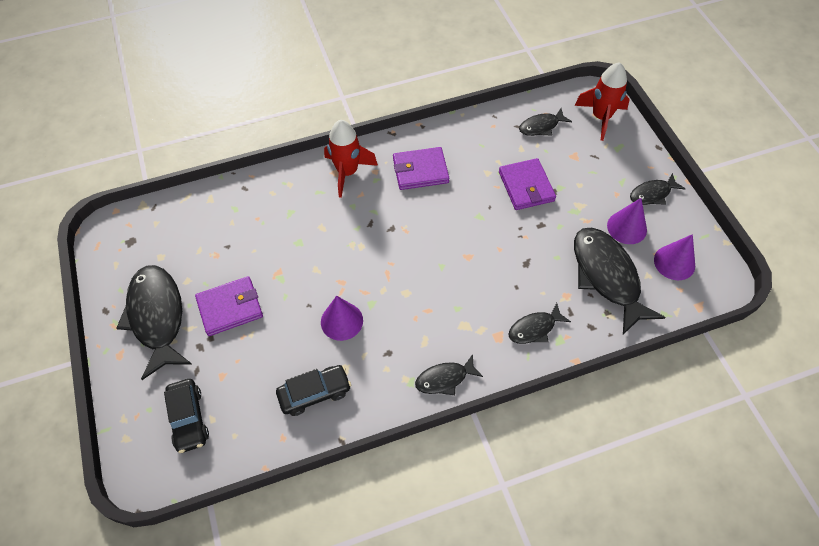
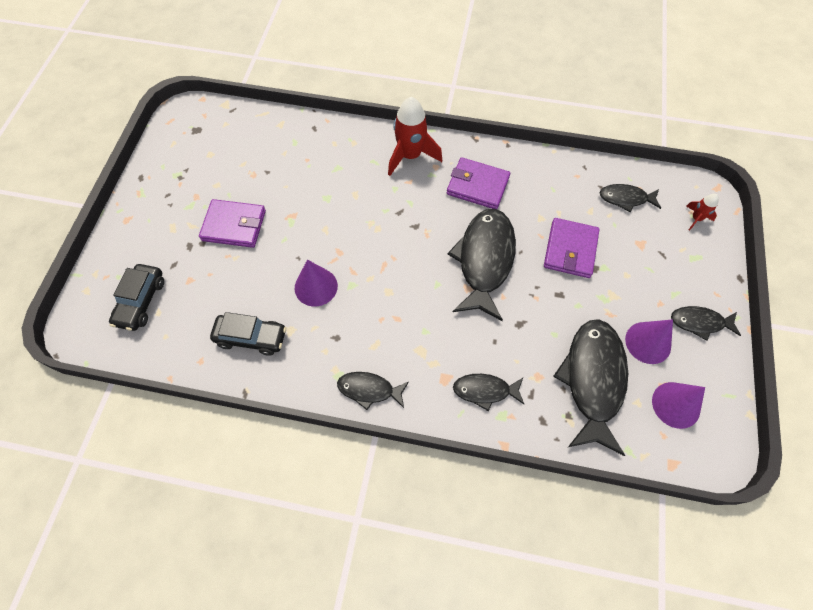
camera: 30 degrees right, 5 degrees up
black fish [116,265,192,380] -> black fish moved to [448,209,516,321]
red rocket [574,62,630,141] -> red rocket [686,194,719,231], size x0.50

